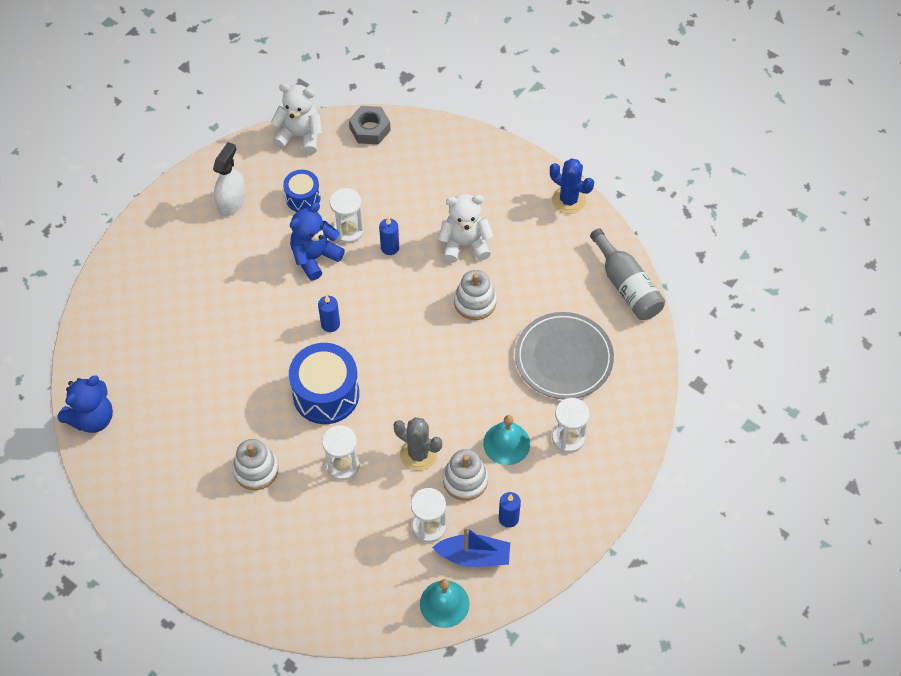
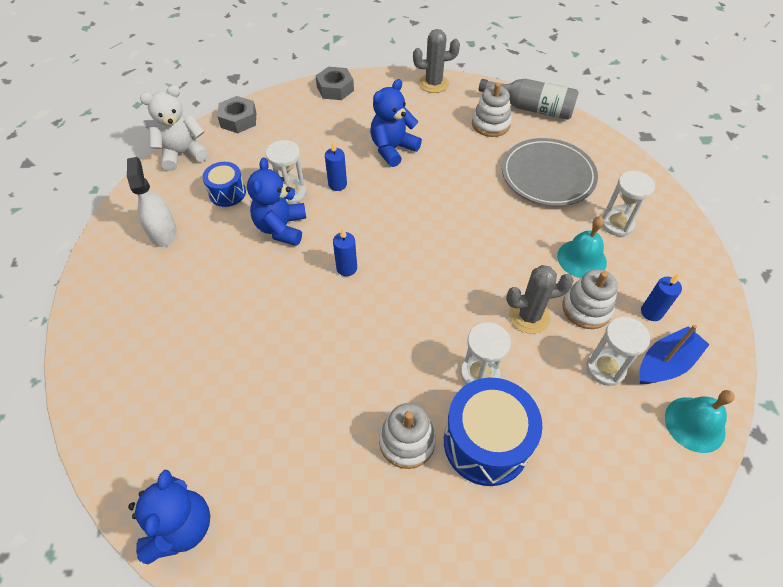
camera: 40 degrees left, 5 degrees down
blue drum [289,343,359,424] -> blue drum moved to [444,377,542,486]
white teddy bear [438,194,494,263] -> blue teddy bear [370,79,422,167]
white stacking toy [454,270,497,320] -> white stacking toy moved to [472,83,512,137]
blue cactus [550,158,594,214] -> grey cactus [413,29,460,93]
none -> grey nut [316,67,354,100]

